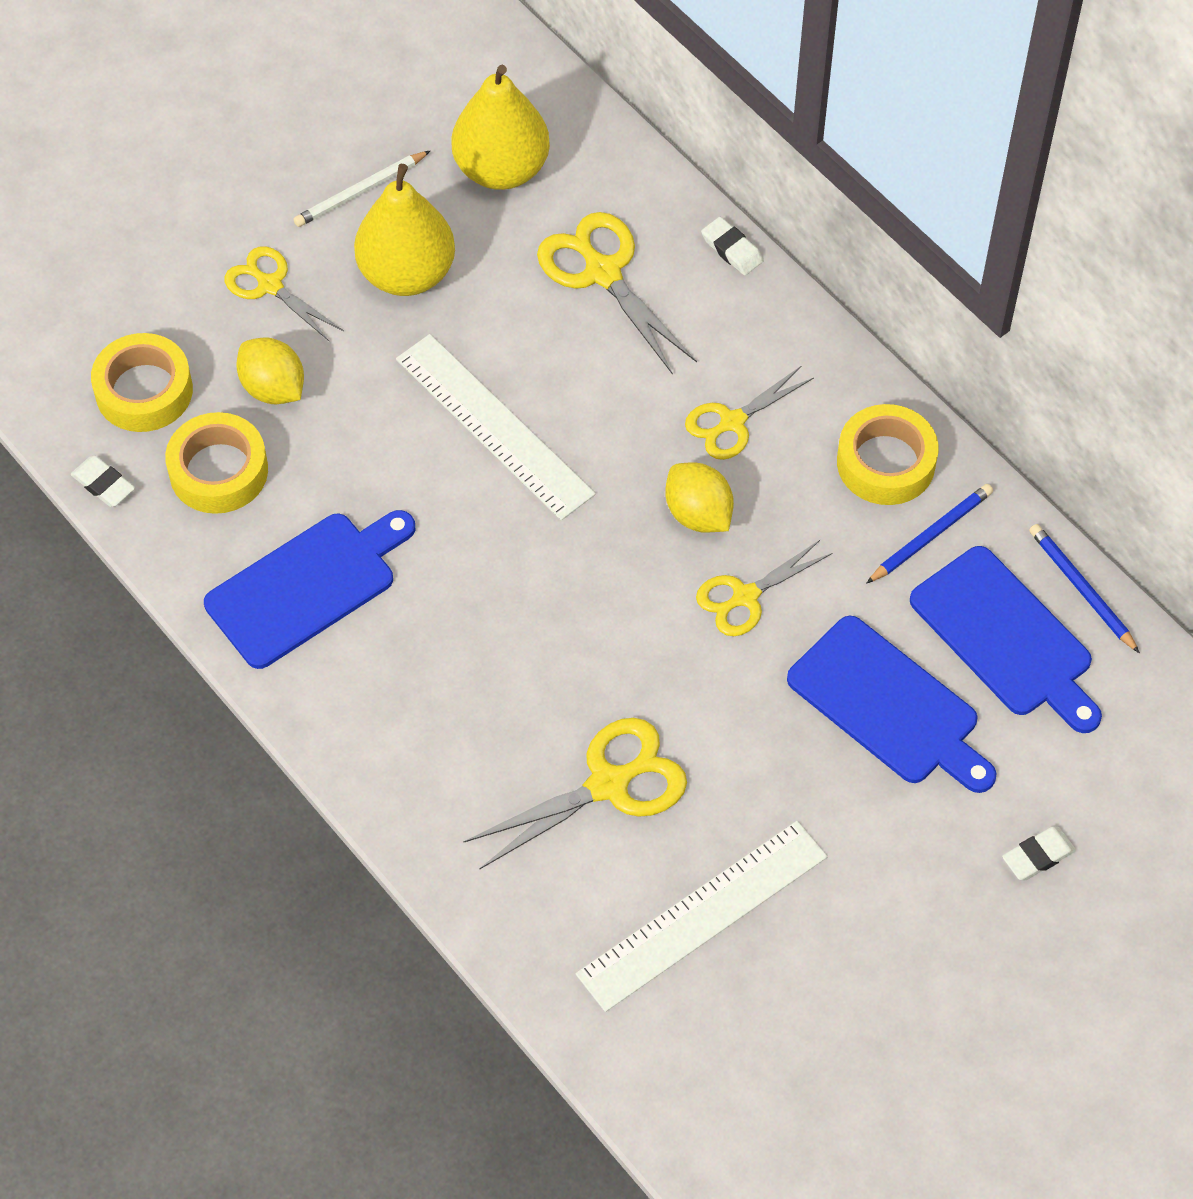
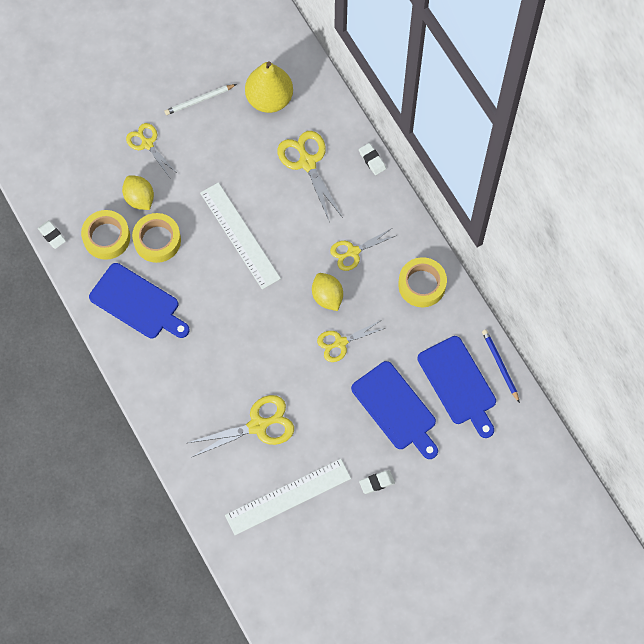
camera: 10 degrees right, 10 degrees up
yellow tape [91,333,193,432] -> yellow tape moved to [132,213,181,263]
blue cutting board [204,510,415,669] -> blue cutting board turned 60 degrees clockwise [89,263,190,338]
yellow pear [354,164,455,296] -> none
blue pencil [866,484,993,584] -> none
white eraser [1002,826,1076,880] -> white eraser moved to [359,470,395,494]

